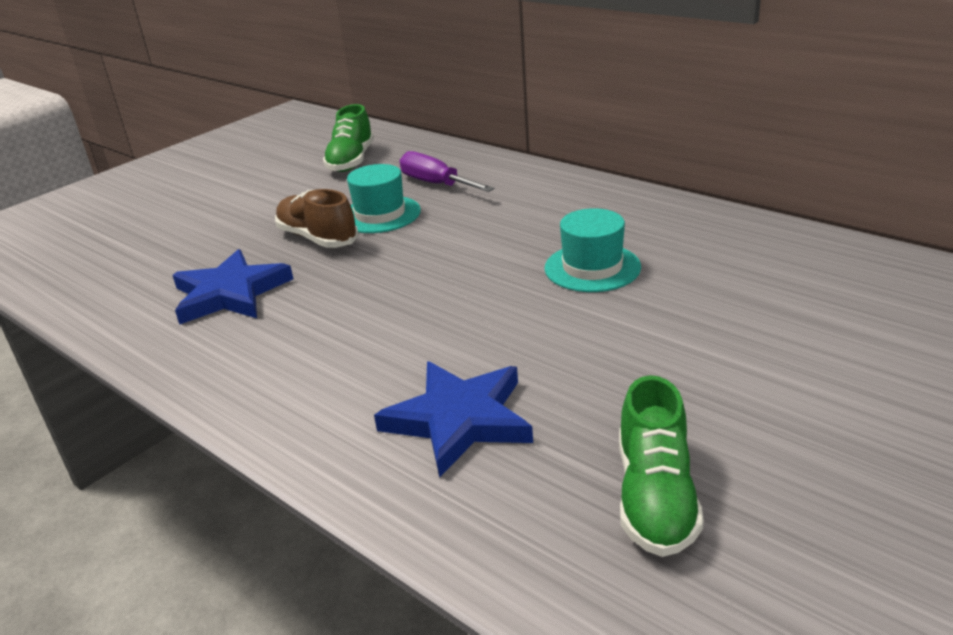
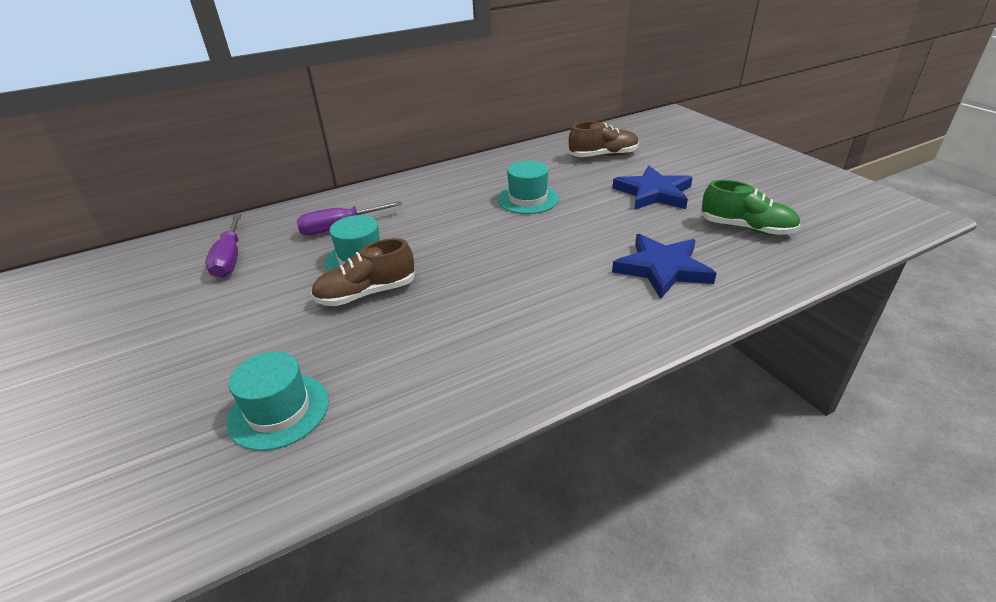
camera: 70 degrees left, 5 degrees up
blue star [173,249,293,325] -> blue star moved to [613,166,693,210]
green shoe [323,104,374,172] -> purple screwdriver [205,214,241,278]
none -> turquoise hat [227,351,329,451]
none -> brown shoe [569,121,639,157]

